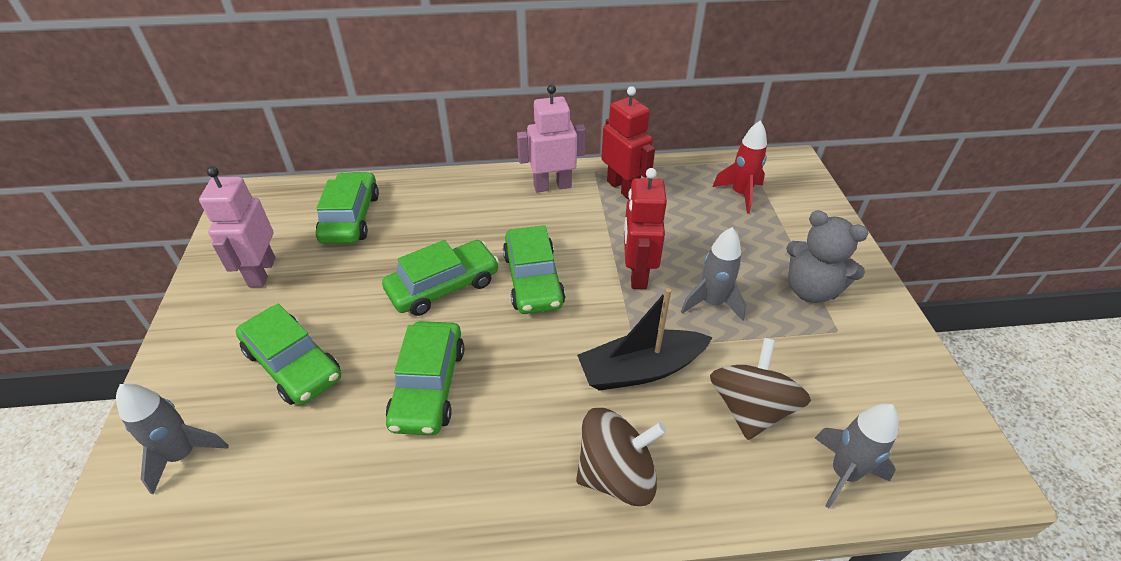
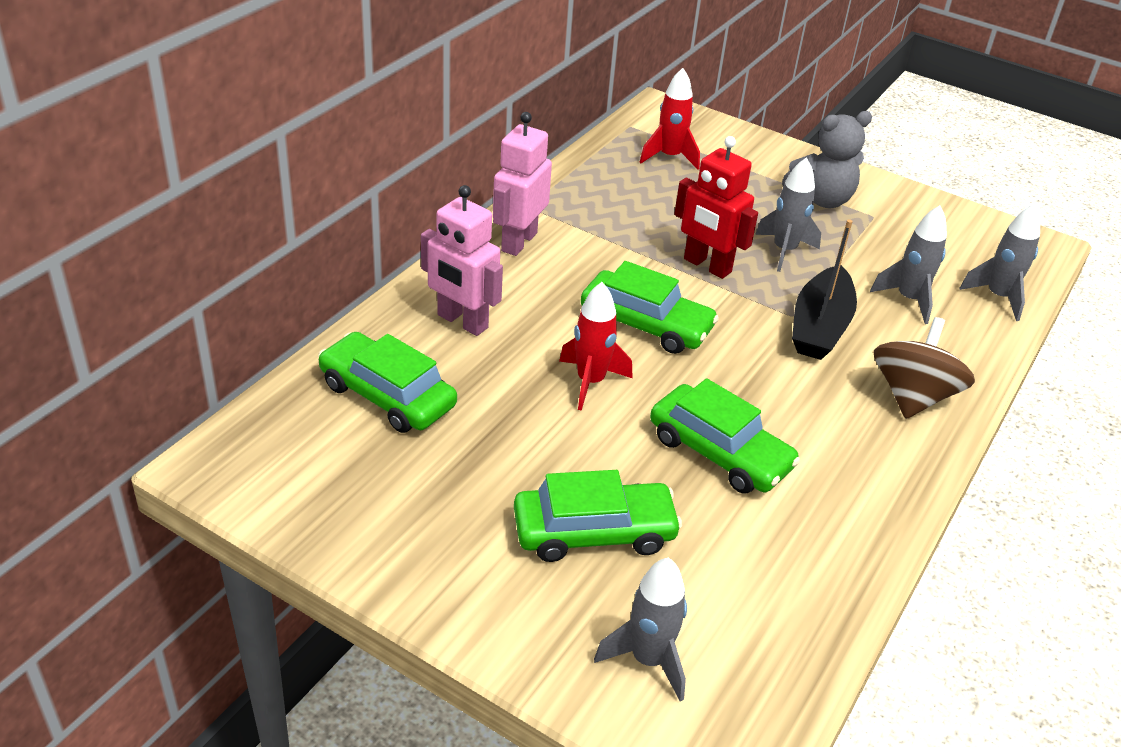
camera: 55 degrees left, 5 degrees down
pink robot [199,166,275,287] -> pink robot moved to [421,185,503,336]
green car [382,240,499,316] -> red rocket [559,282,633,411]
red robot [601,86,655,200] -> none
brown spinning top [710,338,811,440] -> grey rocket [870,205,947,324]

